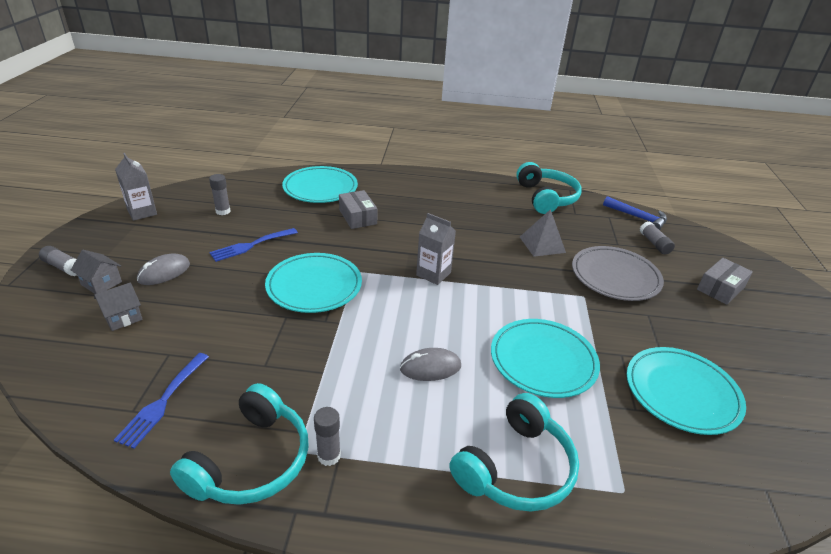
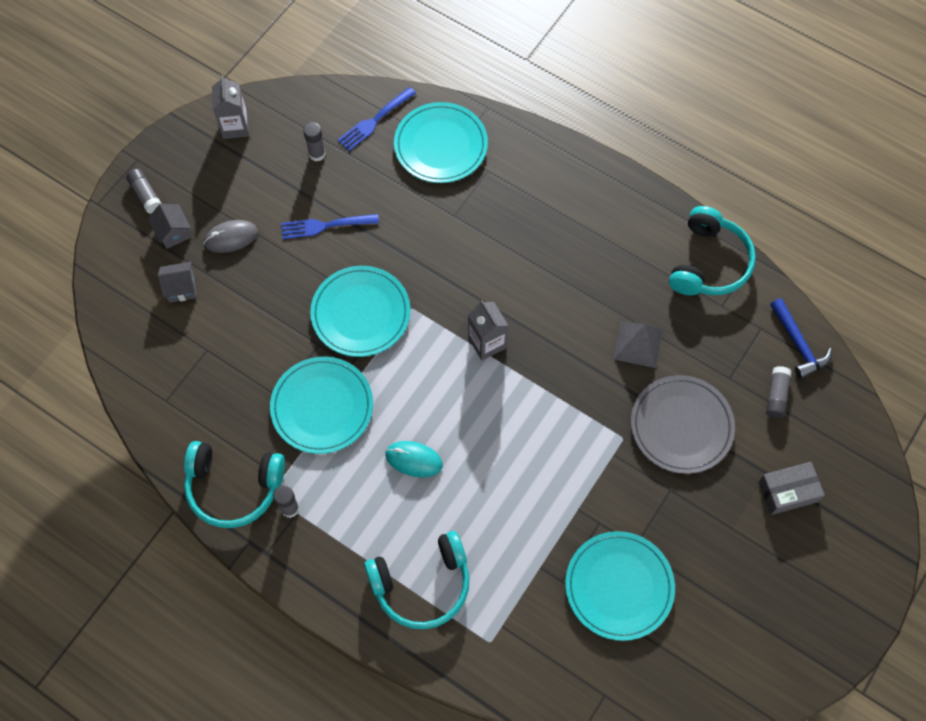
camera: 30 degrees right, 30 degrees up
blue fork [114,353,209,449] -> blue fork moved to [338,87,416,151]
turquoise headphones [170,383,309,505] -> turquoise headphones turned 45 degrees clockwise [184,441,285,528]
grey box [339,190,378,229] -> none
grey mouse [400,348,461,381] -> turquoise mouse [385,441,443,477]
turquoise plate [491,319,600,398] -> turquoise plate moved to [270,357,373,454]

